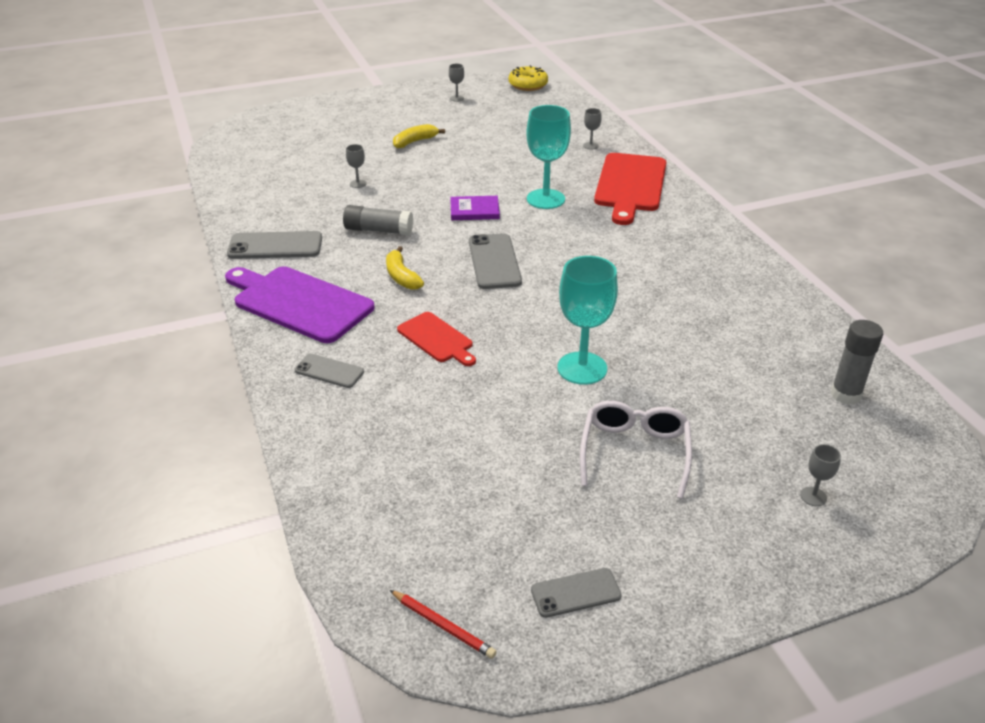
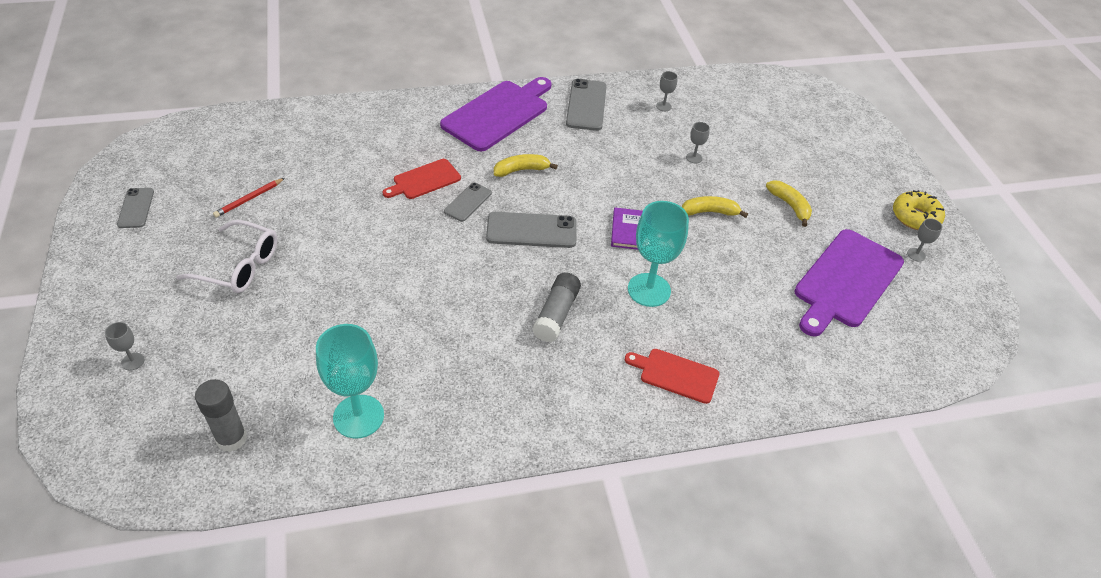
camera: 95 degrees right, 10 degrees up
grey phone [295,354,364,388] -> grey phone moved to [444,183,492,222]
grey glue stick [343,205,413,235] -> grey glue stick moved to [532,272,581,342]
red pencil [390,590,497,659] -> red pencil moved to [213,178,285,218]
yellow donut [509,65,548,91] -> yellow donut moved to [893,190,945,230]
turquoise goblet [558,256,618,385] -> turquoise goblet moved to [316,324,384,438]
grey goblet [583,108,602,149] -> grey goblet moved to [656,71,678,111]
red cutting board [594,153,666,225] -> red cutting board [625,349,719,404], size x0.55
none -> yellow banana [682,196,748,218]
none -> purple cutting board [794,229,904,337]

